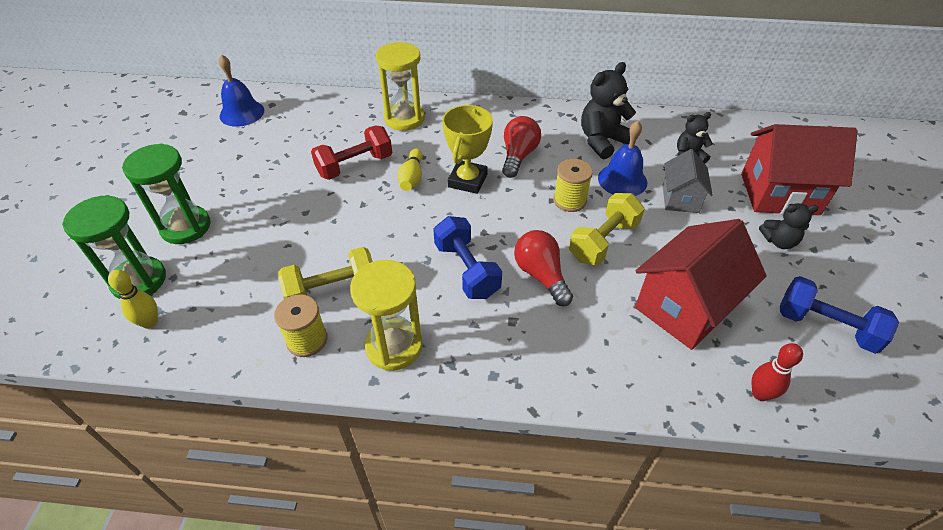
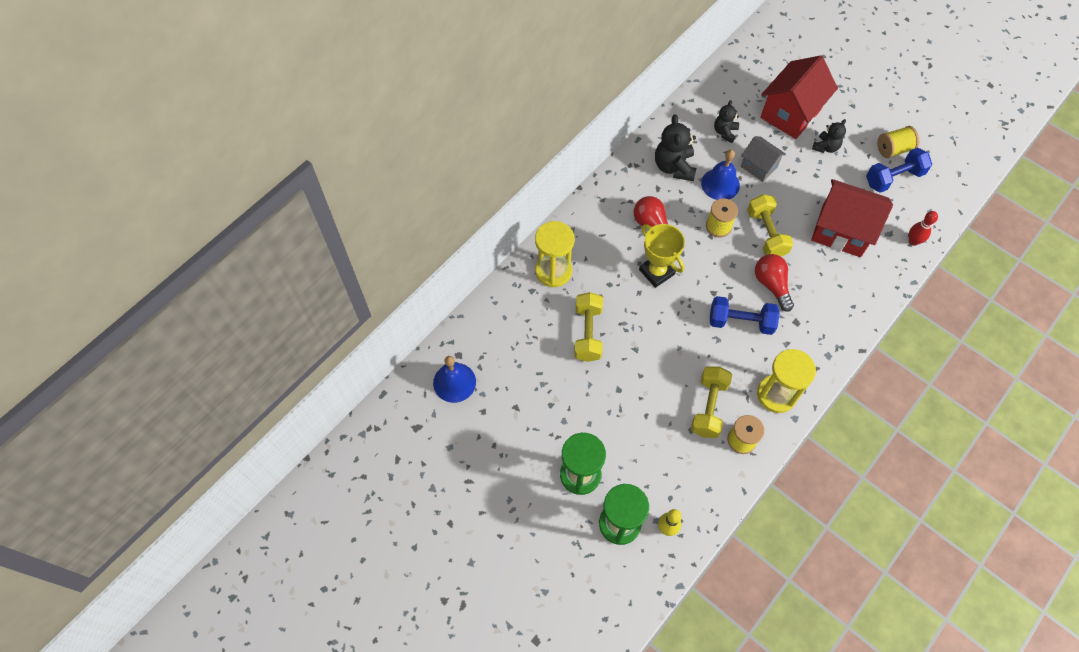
camera: 55 degrees left, 15 degrees up
red dumbbell [311,126,392,180] -> yellow dumbbell [574,292,603,362]
yellow bowling pin [397,149,423,191] -> none
red light bulb [514,230,573,306] -> red light bulb turned 60 degrees clockwise [755,254,794,312]
red house [635,219,766,350] -> red house turned 60 degrees counterclockwise [811,179,893,257]
none -> yellow spool [877,126,919,158]

